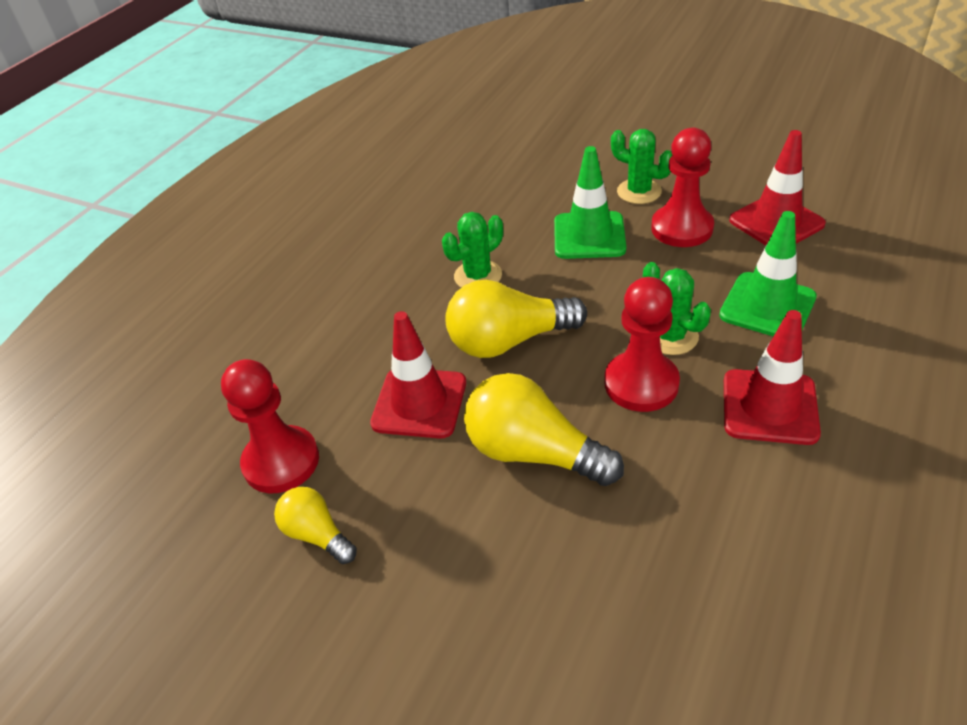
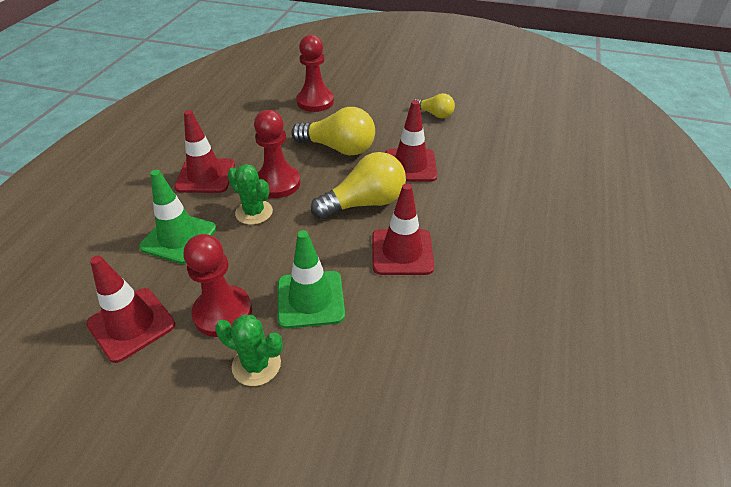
camera: 165 degrees right, 0 degrees up
red pawn [221,359,319,493] -> red pawn moved to [296,35,334,112]
green cactus [442,212,503,288] -> red traffic cone [372,183,434,275]

